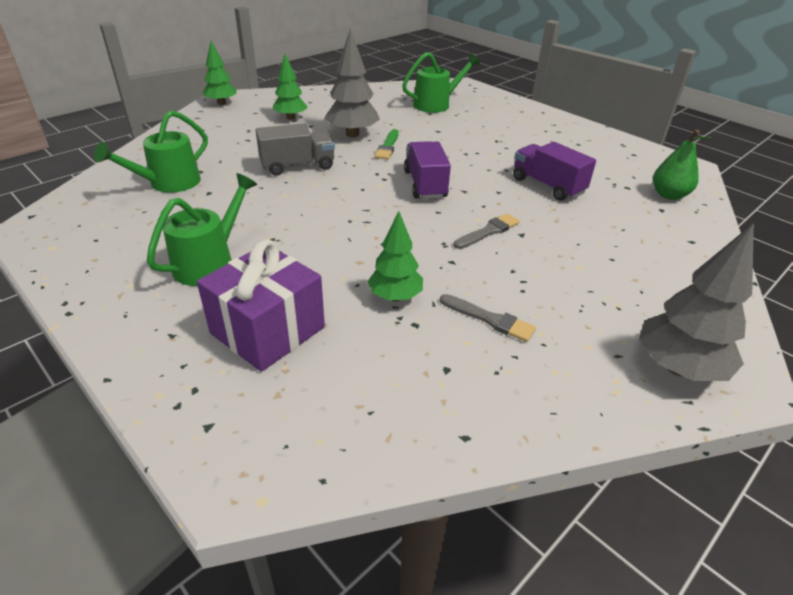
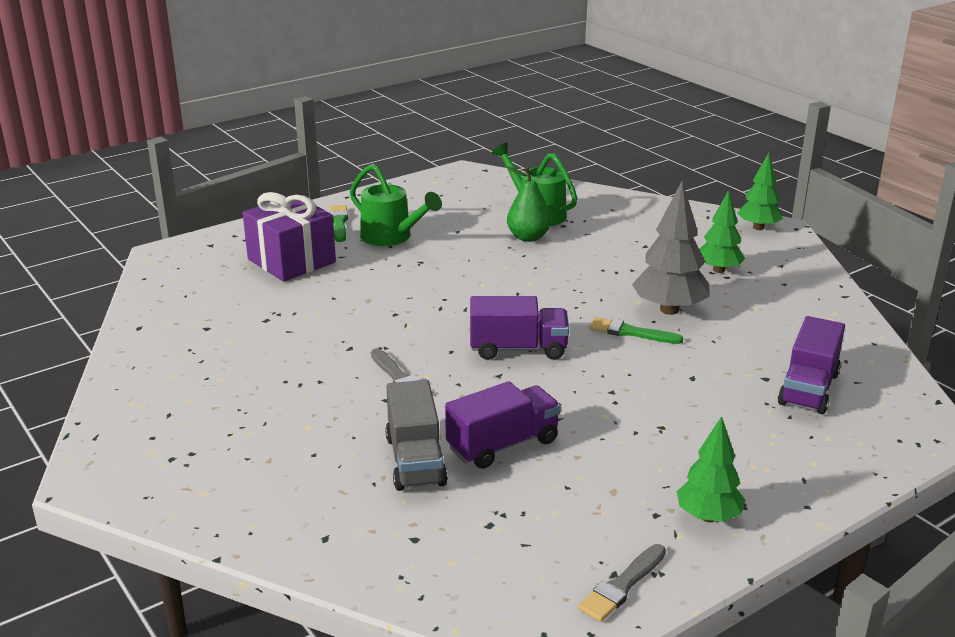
camera: 100 degrees right, 10 degrees down
grey truck [256,123,335,176] -> grey truck moved to [386,380,448,491]
green tree [368,211,423,301] -> green tree moved to [677,416,745,522]
green watering can [402,52,480,113] -> purple truck [778,316,845,414]
grey brush [440,294,536,342] -> grey brush moved to [578,544,666,622]
grey tree [639,223,754,381] -> none
green pear [653,129,711,200] -> green pear moved to [506,167,551,242]
none -> green brush [330,205,348,242]

